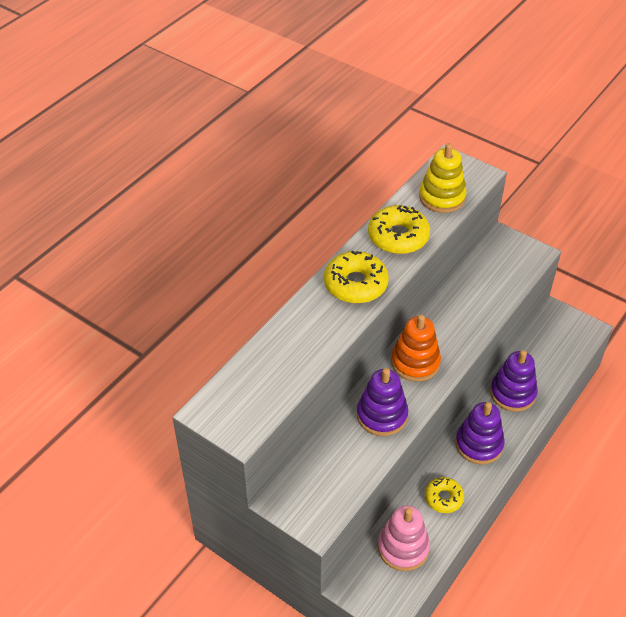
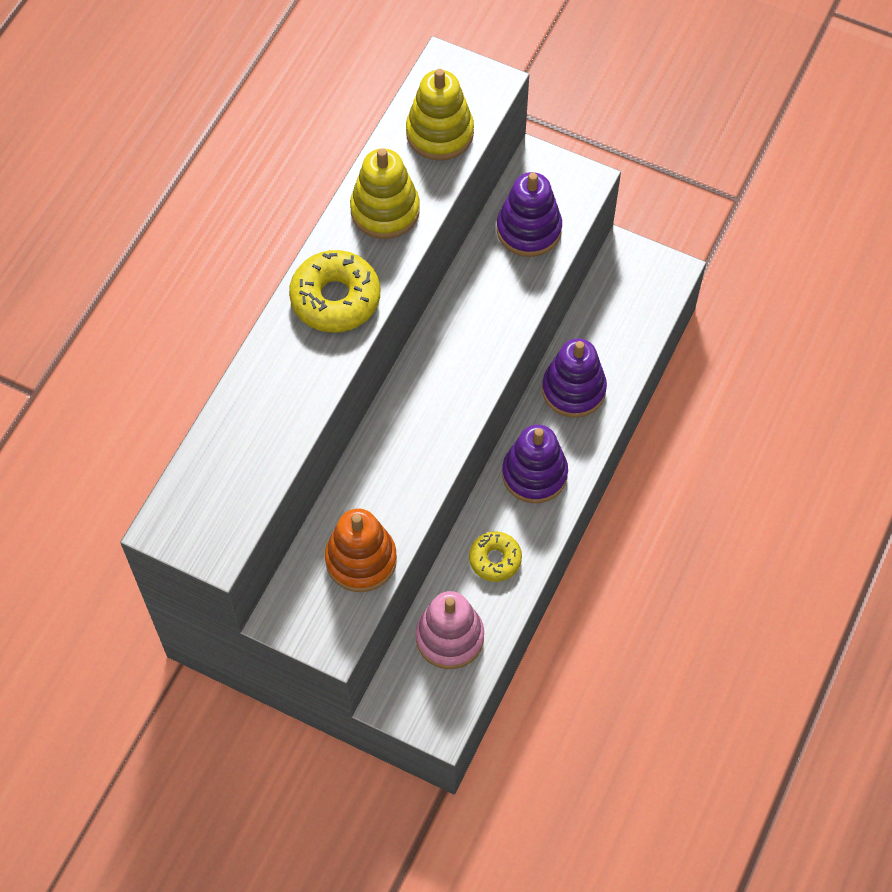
camera: 10 degrees left, 15 degrees up
purple stacking toy [357,368,408,436] -> purple stacking toy moved to [497,172,562,257]
yellow donut [368,205,430,254] -> yellow stacking toy [350,148,420,239]
orange stacking toy [391,314,441,382] -> orange stacking toy moved to [325,509,397,592]

